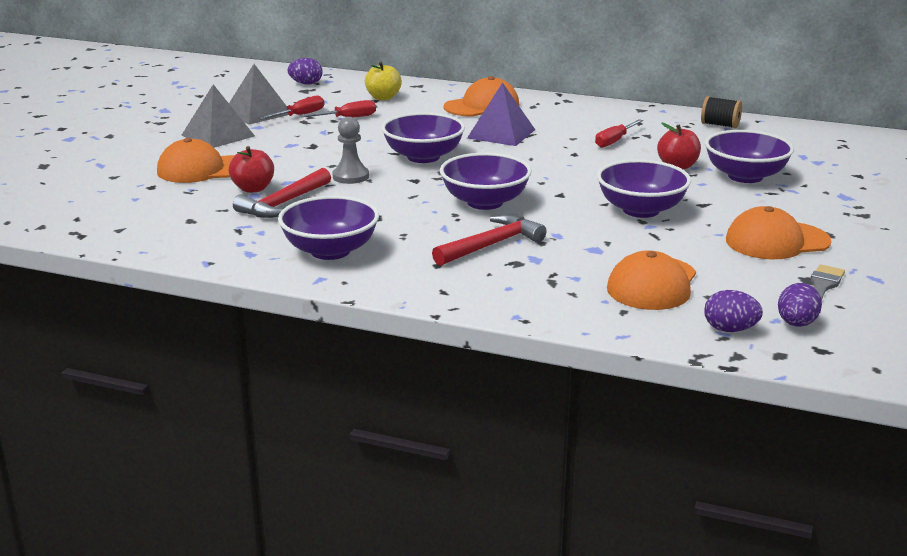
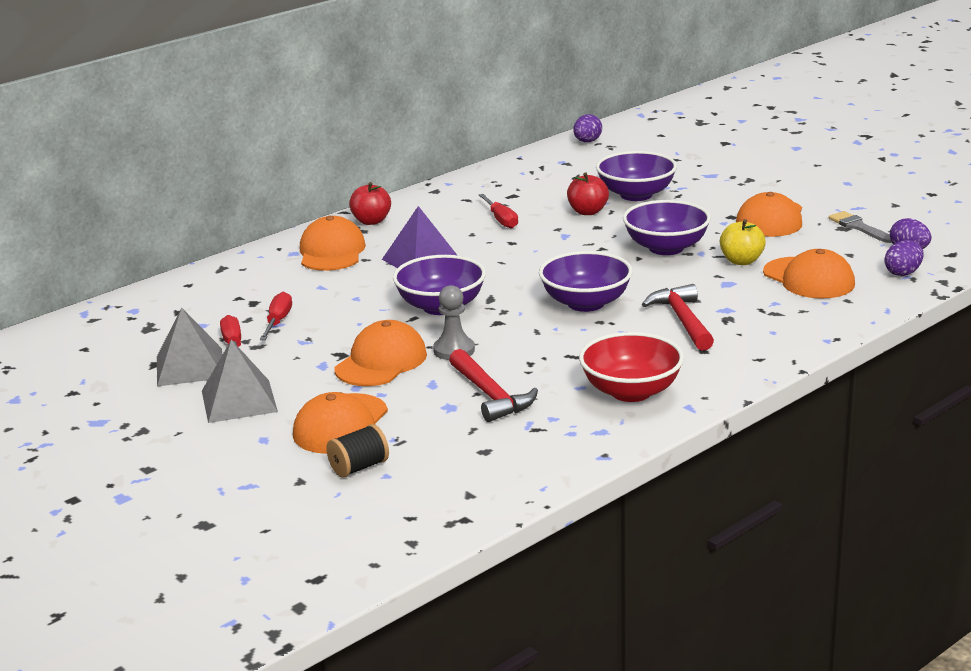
camera: 60 degrees left, 0 degrees up
red apple [229,146,274,193] -> red apple moved to [349,182,391,225]
purple bowl [278,196,379,260] -> red bowl [579,332,684,402]
purple egg [287,58,323,85] -> purple egg moved to [573,114,602,142]
yellow apple [365,62,402,100] -> yellow apple moved to [720,219,766,265]
black spool [701,96,742,128] -> black spool moved to [326,424,389,478]
none -> orange cap [334,320,427,386]

